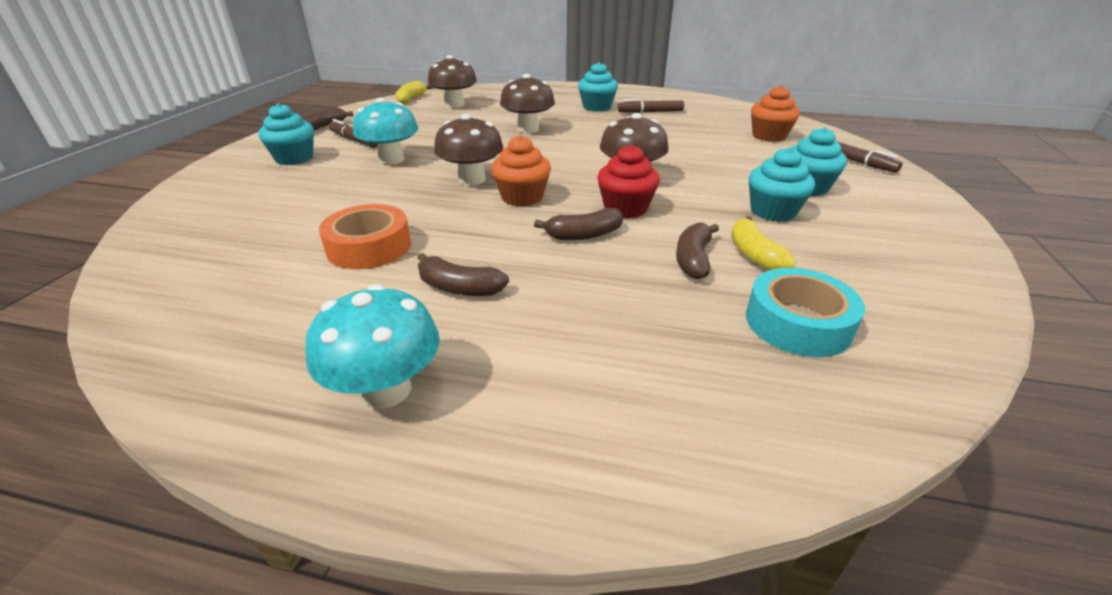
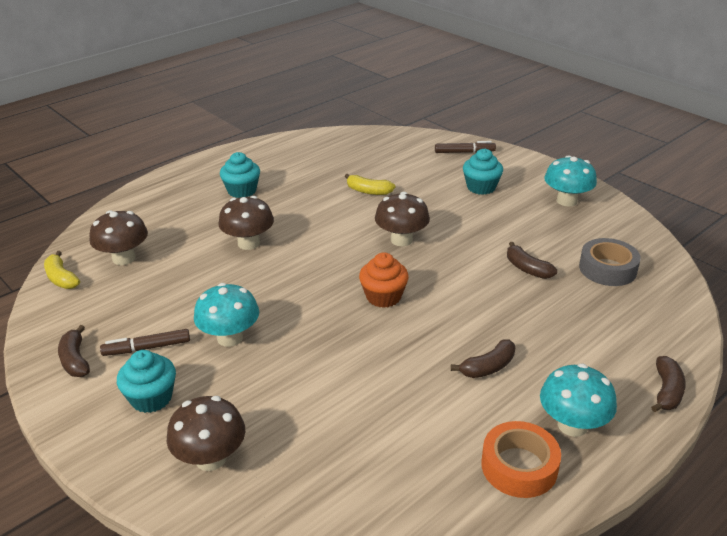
camera: 55 degrees left, 0 degrees up
orange tape [319,204,411,269] -> orange tape moved to [481,421,561,498]
brown mushroom [434,114,503,185] -> brown mushroom moved to [167,396,245,471]
brown banana [534,208,623,240] -> brown banana moved to [651,356,686,412]
red cupcake [597,144,660,218] -> none
brown marker [618,99,684,113] -> none
yellow banana [731,216,796,270] -> yellow banana moved to [345,174,395,195]
turquoise tape [746,268,865,357] -> grey tape [579,238,641,286]
turquoise cupcake [749,147,815,222] -> none
orange cupcake [751,85,800,142] -> none
none -> turquoise mushroom [544,155,597,207]

